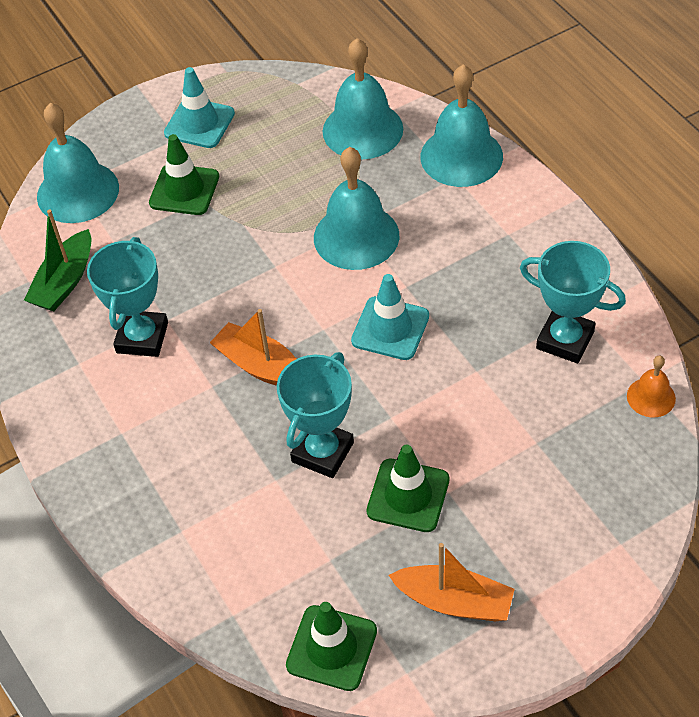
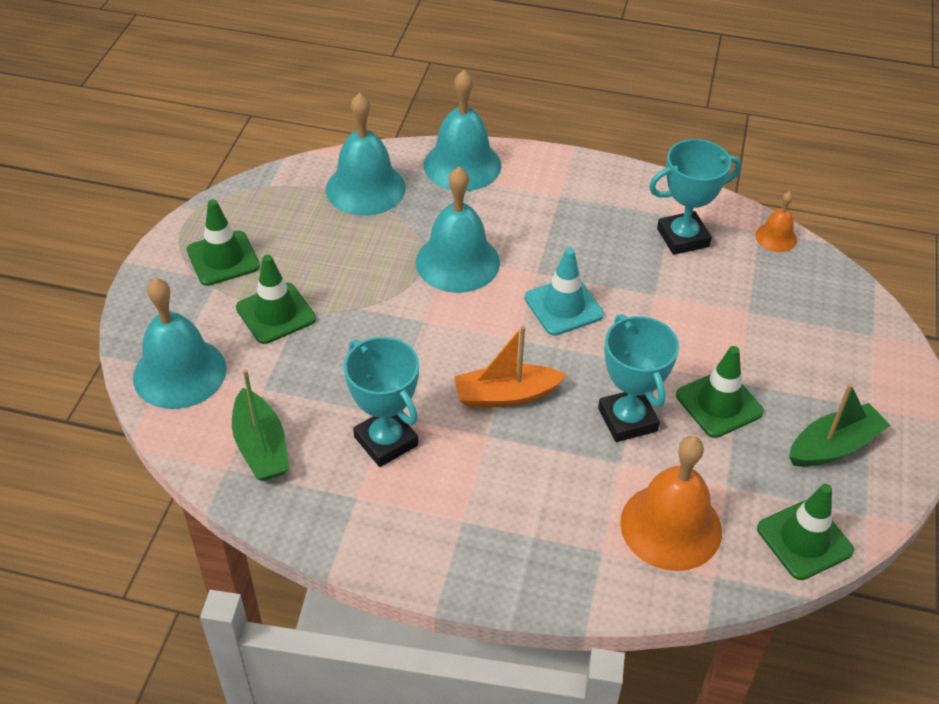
camera: 50 degrees left, 5 degrees down
turquoise traffic cone [164,67,235,148] -> green traffic cone [187,199,260,286]
orange boat [389,543,515,621] -> green boat [789,384,890,467]
none -> orange bell [620,436,722,571]

